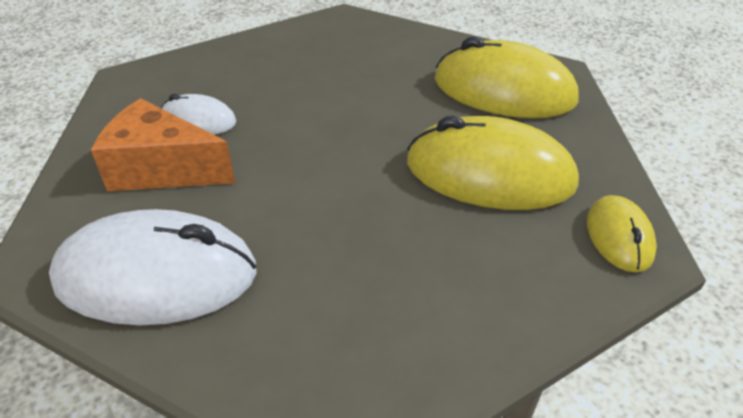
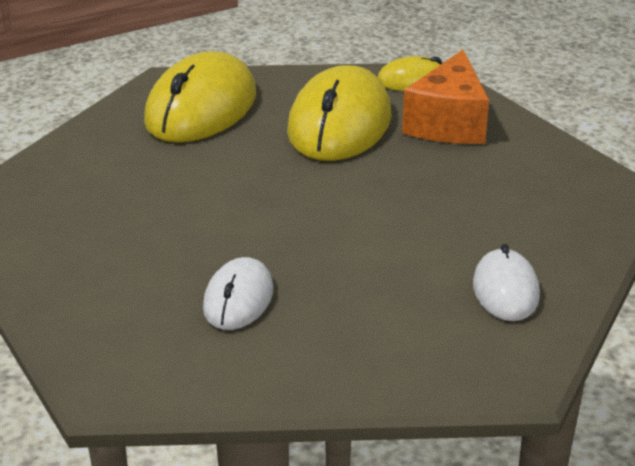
camera: 90 degrees left, 10 degrees down
white mouse [49,209,257,326] -> white mouse [473,244,540,321], size x0.52
orange cheese [91,98,235,191] -> orange cheese moved to [402,50,489,144]

